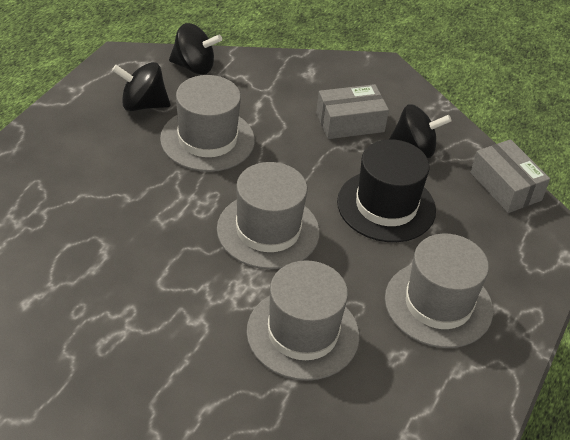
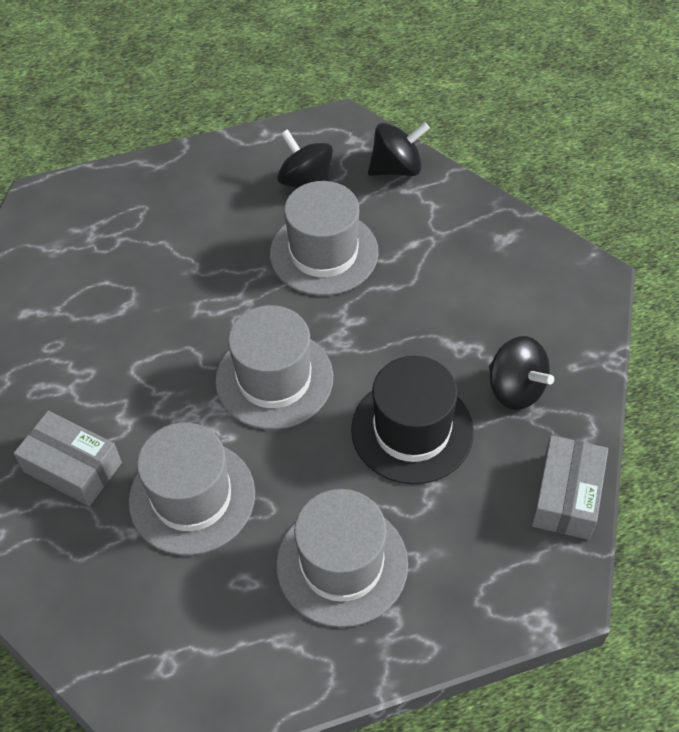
camera: 50 degrees right, 10 degrees up
black spinning top [169,23,222,75] -> black spinning top turned 75 degrees counterclockwise [368,122,430,176]
grey box [316,84,389,139] -> grey box moved to [14,411,122,506]

